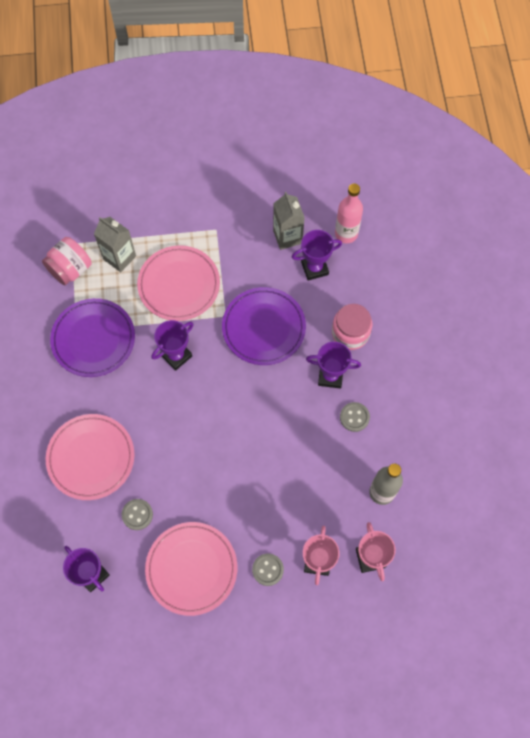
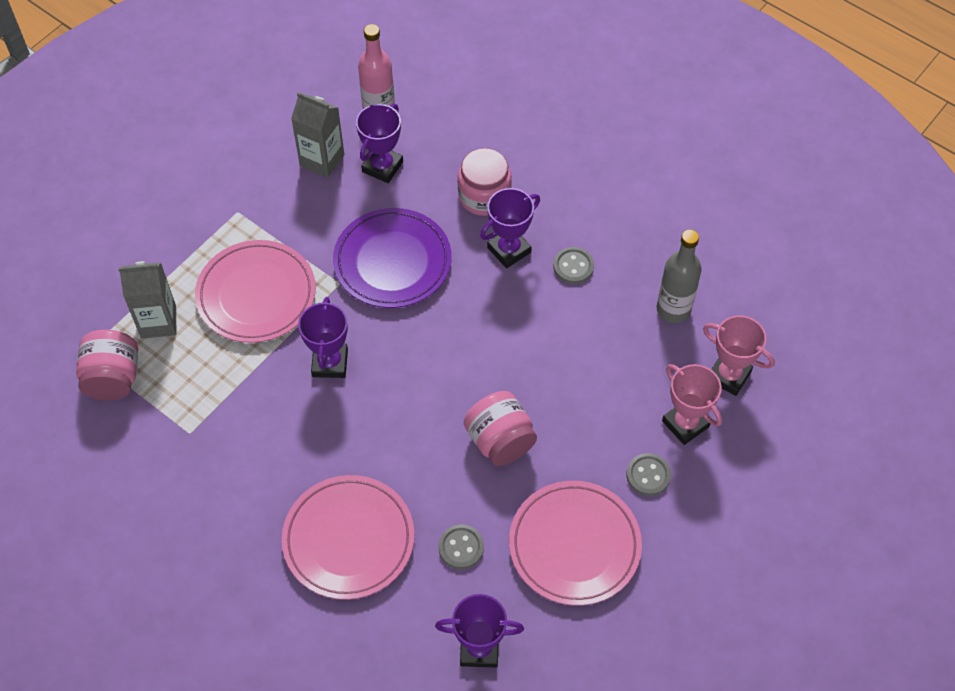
camera: 45 degrees left, 10 degrees down
purple plate [50,298,135,377] -> none
none -> pink jar [464,391,537,466]

